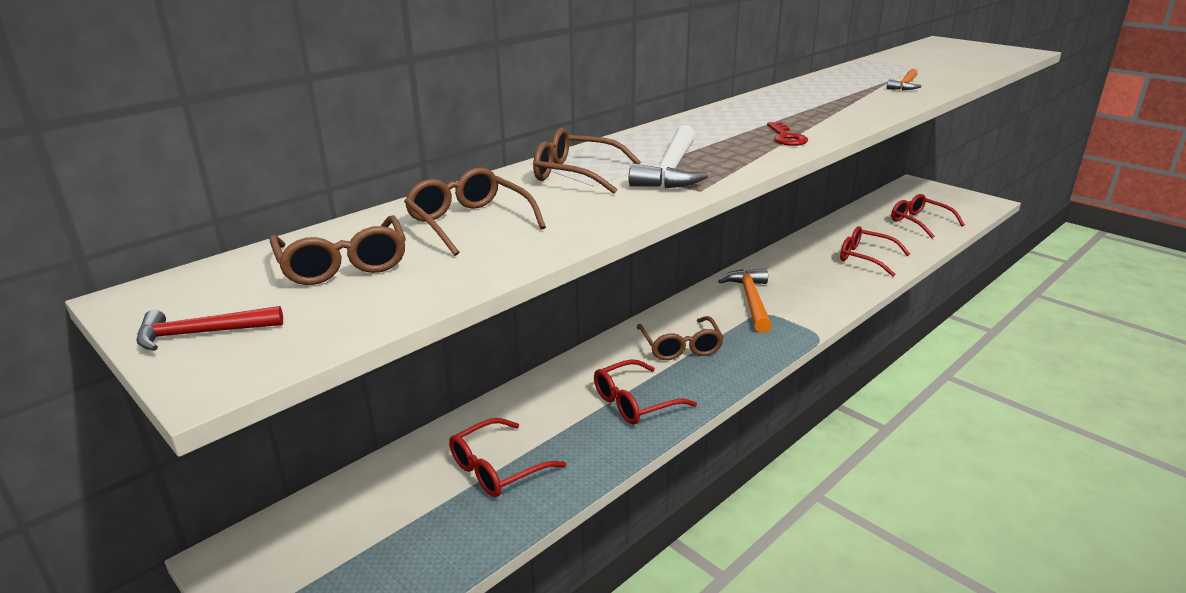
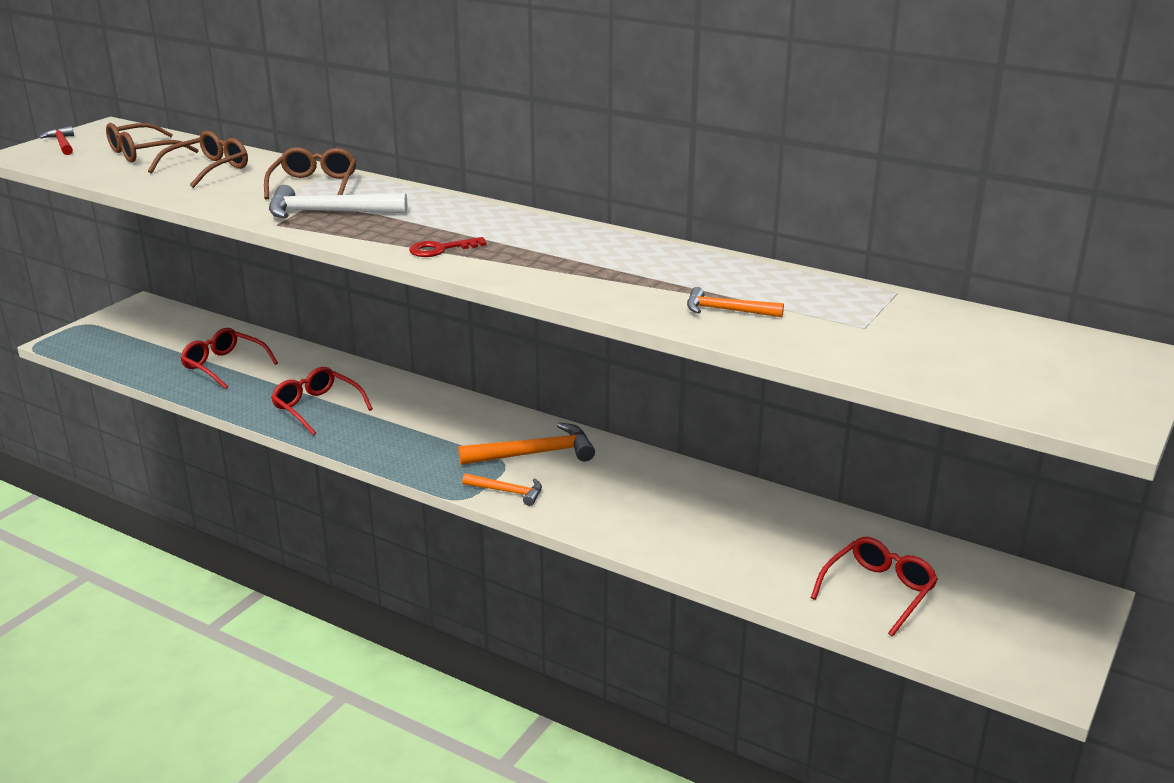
camera: 75 degrees right, 0 degrees up
brown glasses [637,316,724,360] -> none
red glasses [840,226,910,277] -> none
none -> orange hammer [462,473,542,506]

